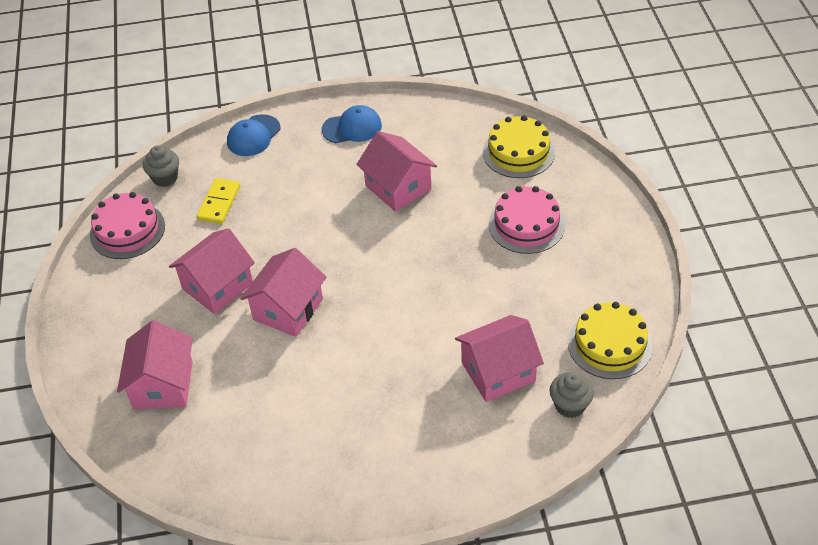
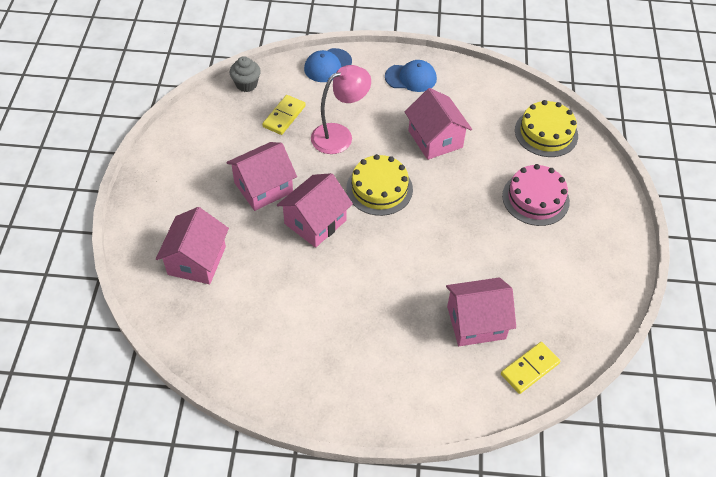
camera: 10 degrees right, 5 degrees up
pink cake [90,192,165,259] -> none
grey cupcake [550,372,594,418] -> yellow domino [501,342,560,394]
yellow cake [568,302,653,379] -> yellow cake moved to [346,154,413,216]
none -> pink lamp [311,65,371,154]

